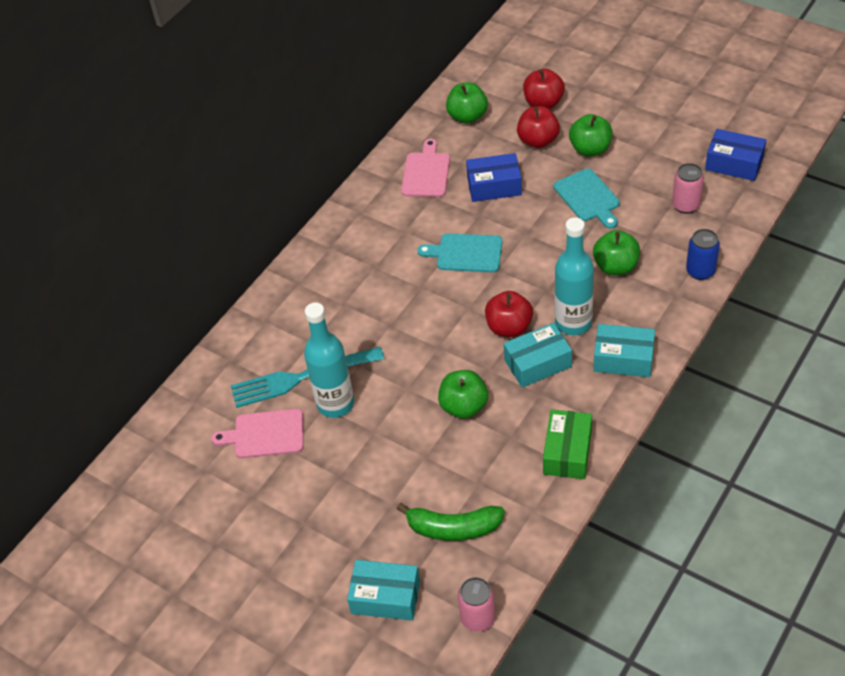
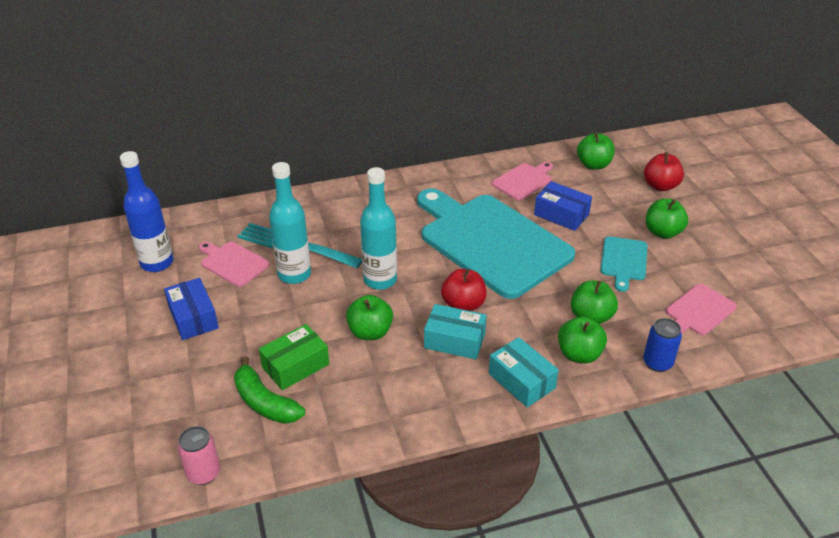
camera: 35 degrees right, 10 degrees down
turquoise box [347,560,420,621] -> none
turquoise cutting board [417,233,502,272] -> turquoise cutting board [417,188,575,299], size x2.32
red apple [517,106,560,148] -> none
green box [543,409,592,479] -> green box moved to [259,324,329,390]
turquoise bottle [555,217,594,335] -> turquoise bottle moved to [360,167,397,290]
pink can [672,163,704,214] -> pink cutting board [666,284,737,335]
blue box [705,129,766,181] -> blue box moved to [164,278,219,340]
none -> blue bottle [120,151,173,272]
none -> green apple [558,316,607,363]

